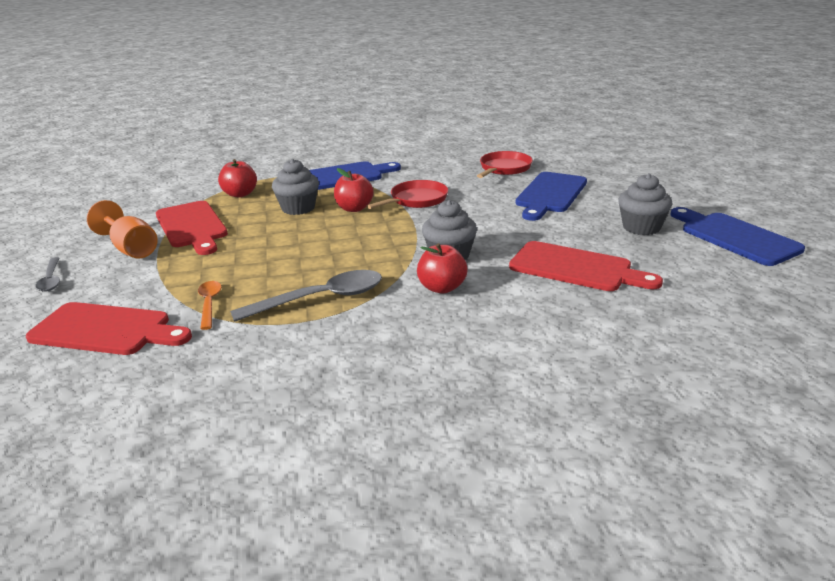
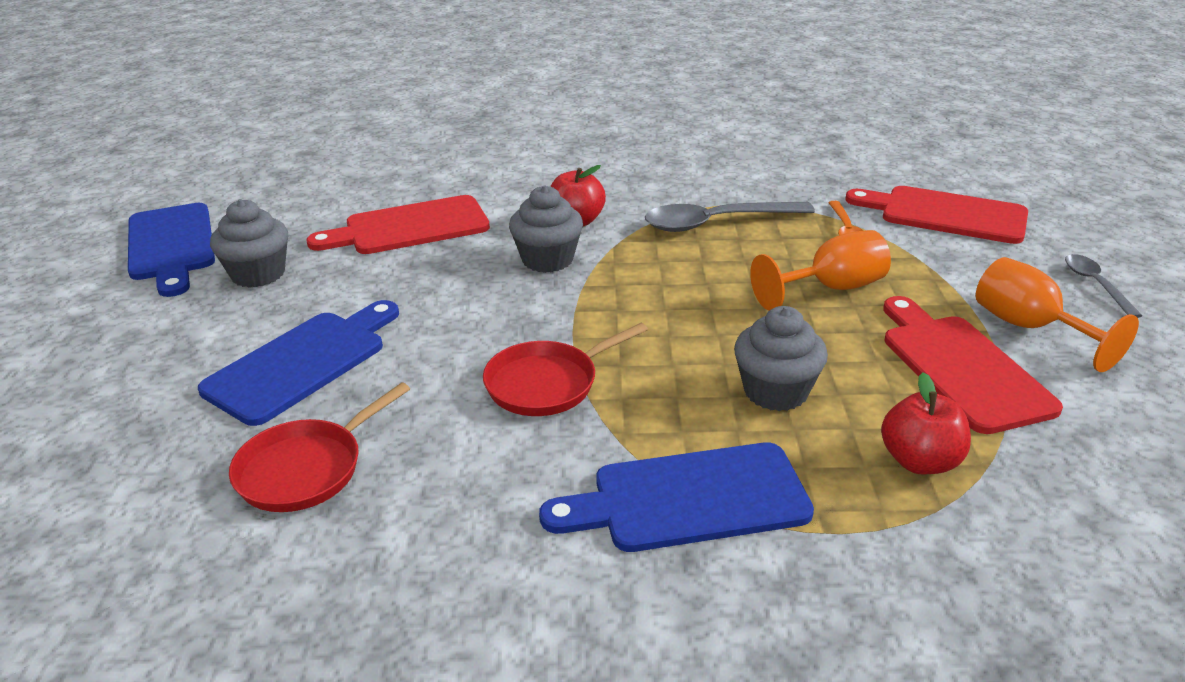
camera: 170 degrees left, 5 degrees up
red apple [334,168,374,212] -> none
red cutting board [509,241,663,291] -> red cutting board turned 60 degrees counterclockwise [306,195,490,254]
none -> orange goblet [750,230,891,311]

